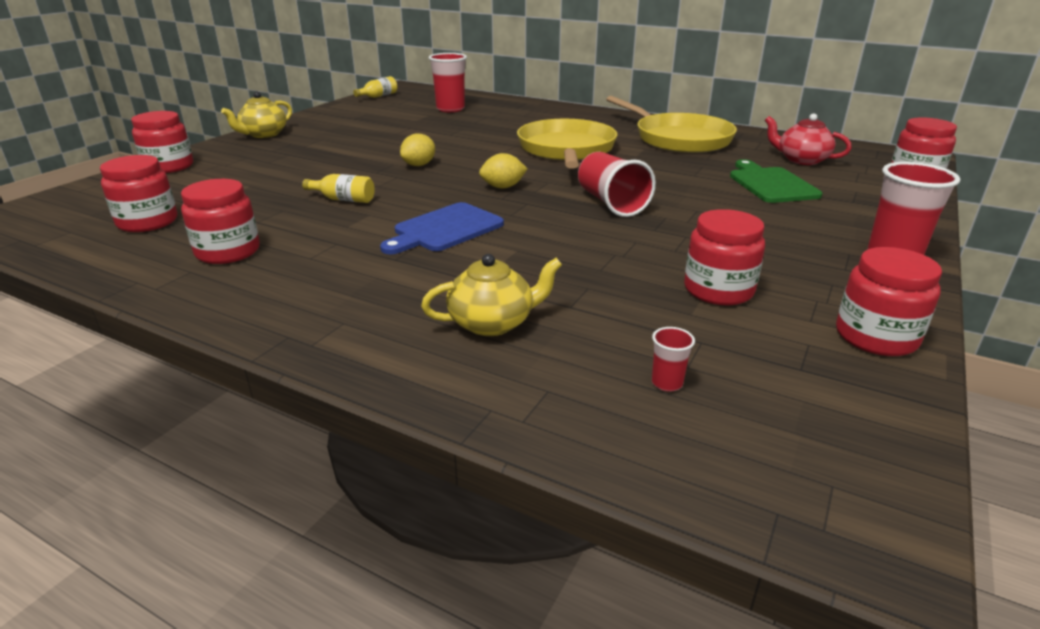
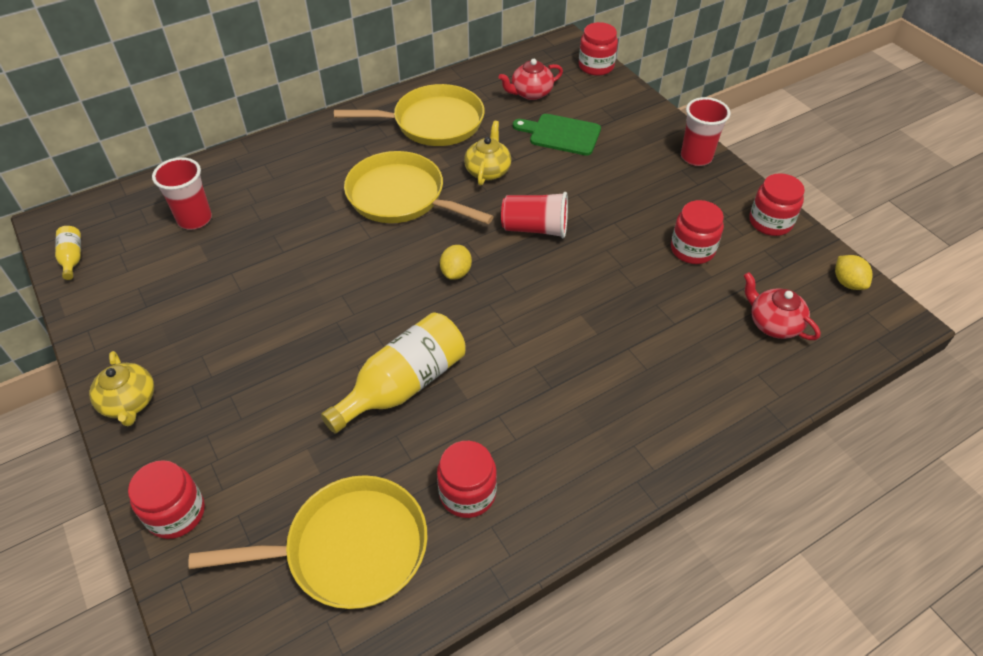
camera: 60 degrees left, 20 degrees up
red jar [100,155,177,232] -> yellow pan [188,475,427,609]
yellow bottle [302,174,375,203] -> yellow bottle [321,312,466,434], size x2.17
blue cutting board [380,202,504,254] -> none
yellow lemon [400,134,435,166] -> yellow lemon moved to [835,255,873,290]
yellow teapot [421,254,562,336] -> yellow teapot moved to [464,121,511,186]
red cup [652,327,695,392] -> red teapot [744,272,821,340]

